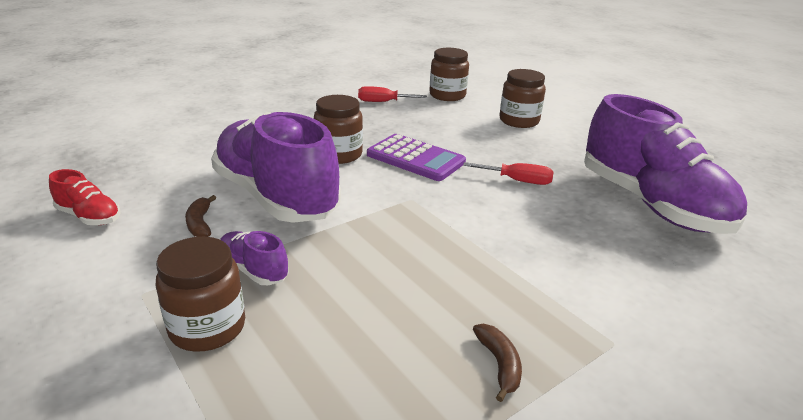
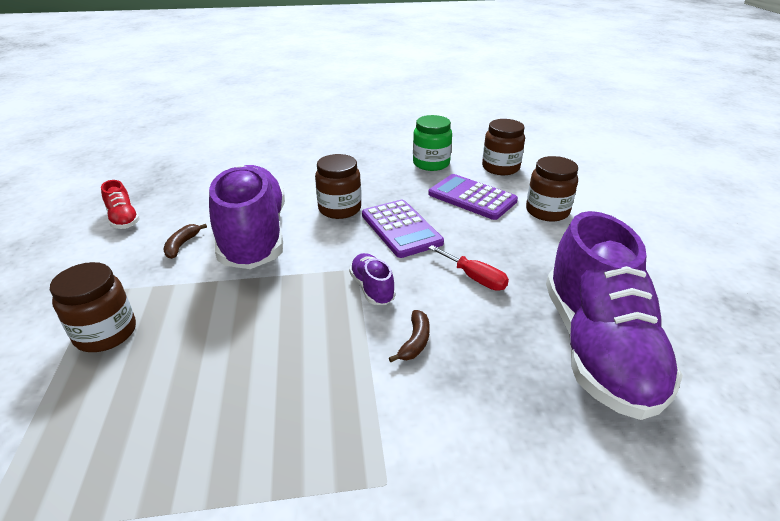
camera: 30 degrees right, 5 degrees up
purple shoe [220,231,289,285] -> purple shoe moved to [349,253,396,305]
red screwdriver [358,86,427,102] -> green jar [413,115,452,171]
brown banana [473,324,522,402] -> brown banana moved to [389,310,430,362]
none -> purple calculator [428,174,518,220]

